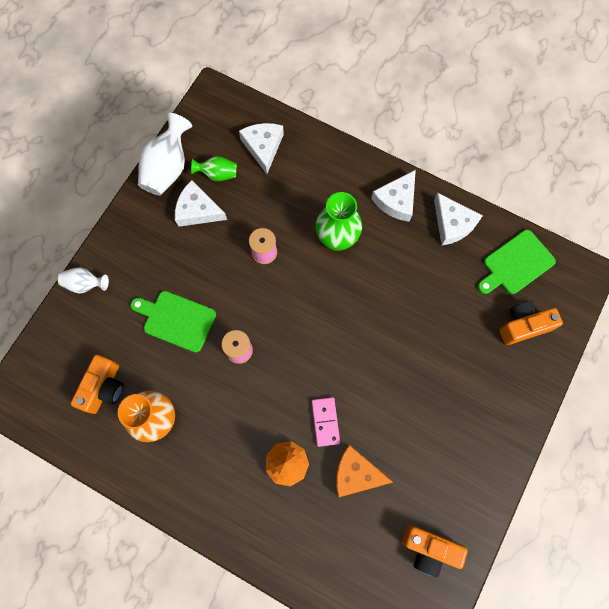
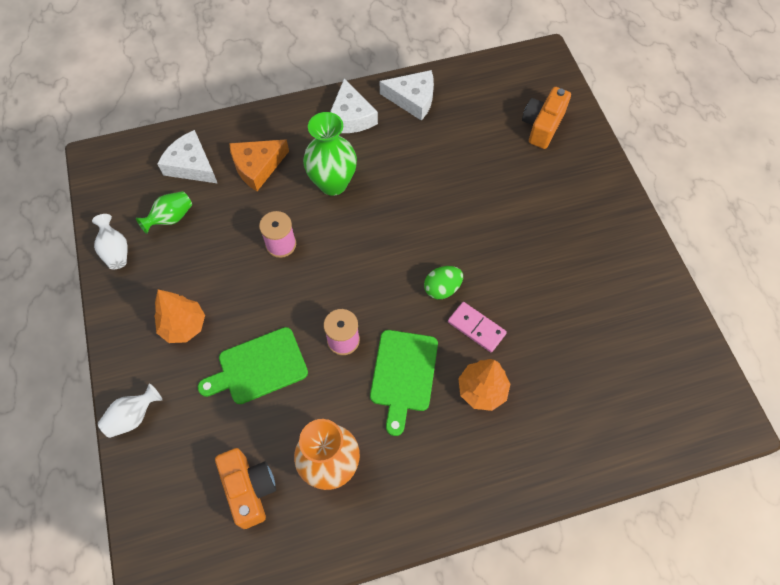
camera: 45 degrees left, 10 degrees down
white vase [138,113,192,196] -> white vase [92,214,128,269], size x0.57
white cheese [175,180,227,227] -> none
orange cheese [336,445,393,498] -> orange cheese moved to [229,139,289,191]
orange camera [402,524,468,577] -> none
green cutting board [478,230,556,294] -> green cutting board moved to [370,330,438,436]
none -> orange tree [154,289,205,343]
none -> green egg [424,266,463,299]

